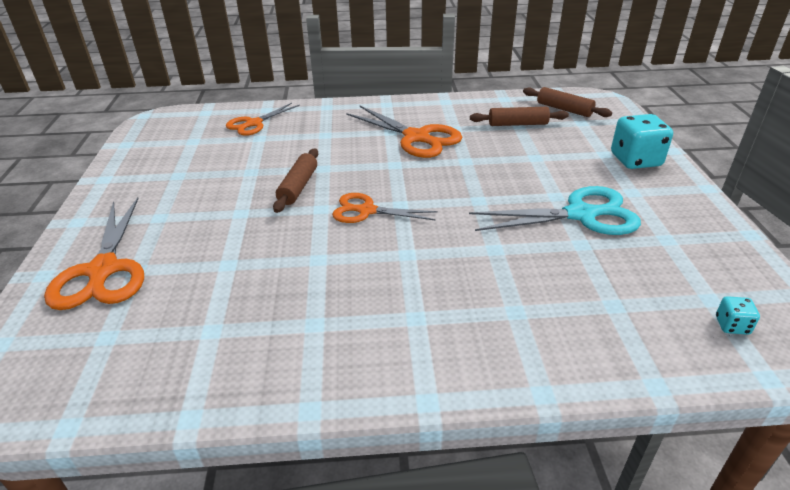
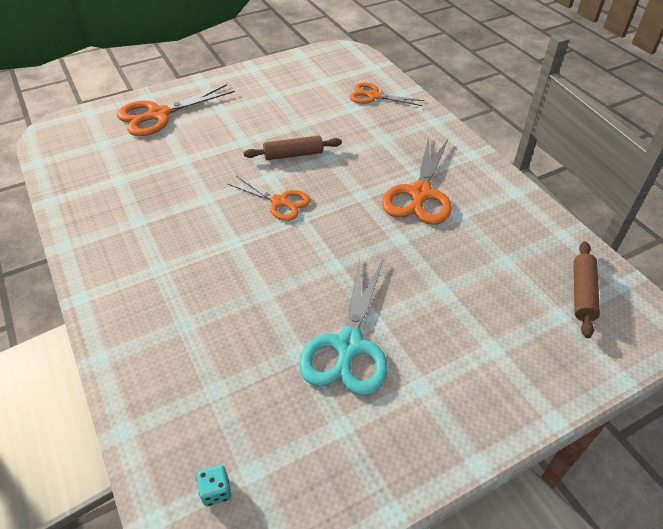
camera: 65 degrees right, 10 degrees up
orange scissors [332,193,438,223] -> orange scissors turned 135 degrees clockwise [228,176,311,221]
turquoise scissors [469,186,641,235] -> turquoise scissors turned 45 degrees clockwise [299,257,388,396]
brown rolling pin [470,107,569,126] -> none
turquoise dice [611,114,673,169] -> none

